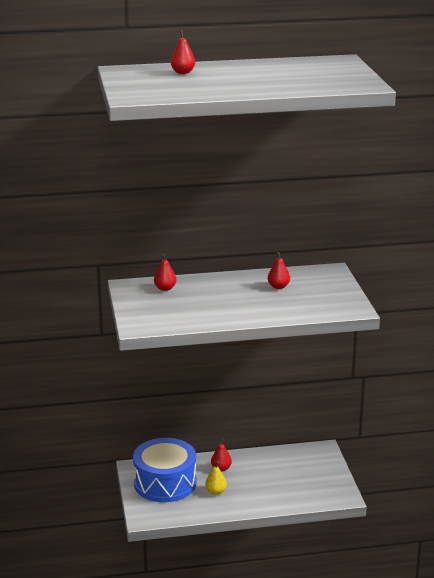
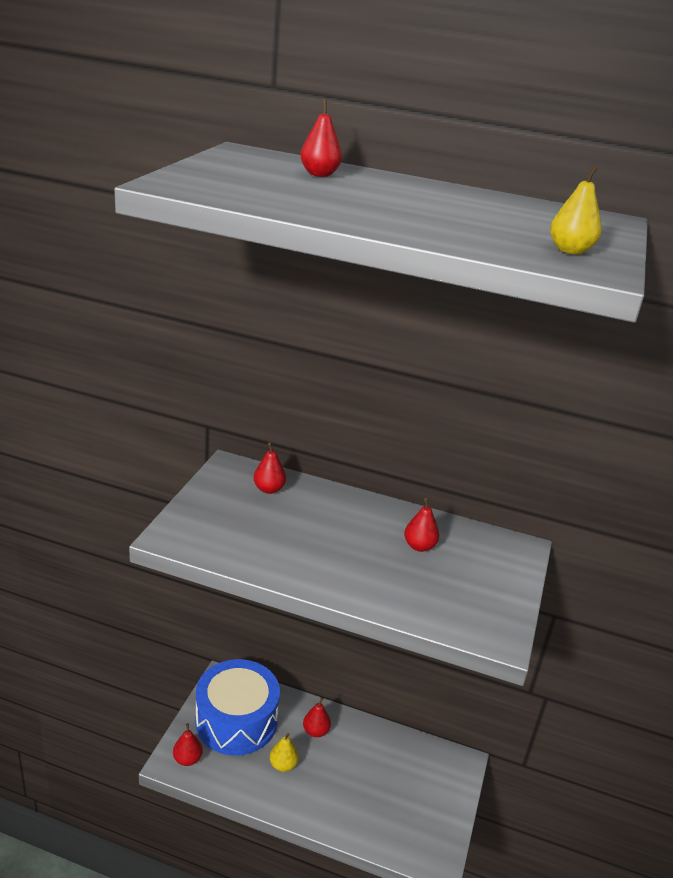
camera: 25 degrees right, 5 degrees up
none -> red pear [173,723,203,766]
none -> yellow pear [550,165,602,254]

